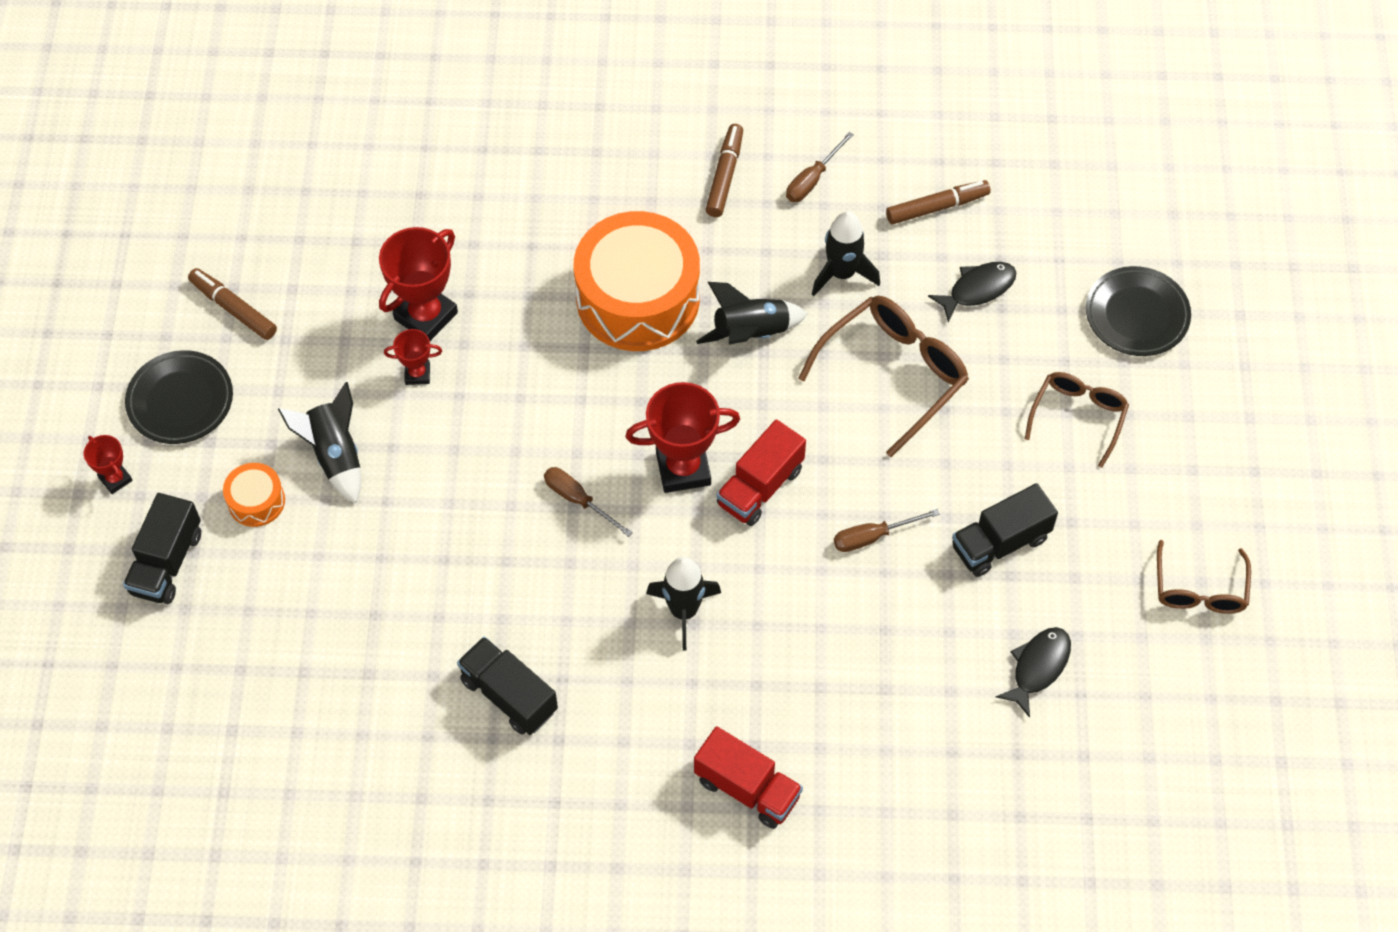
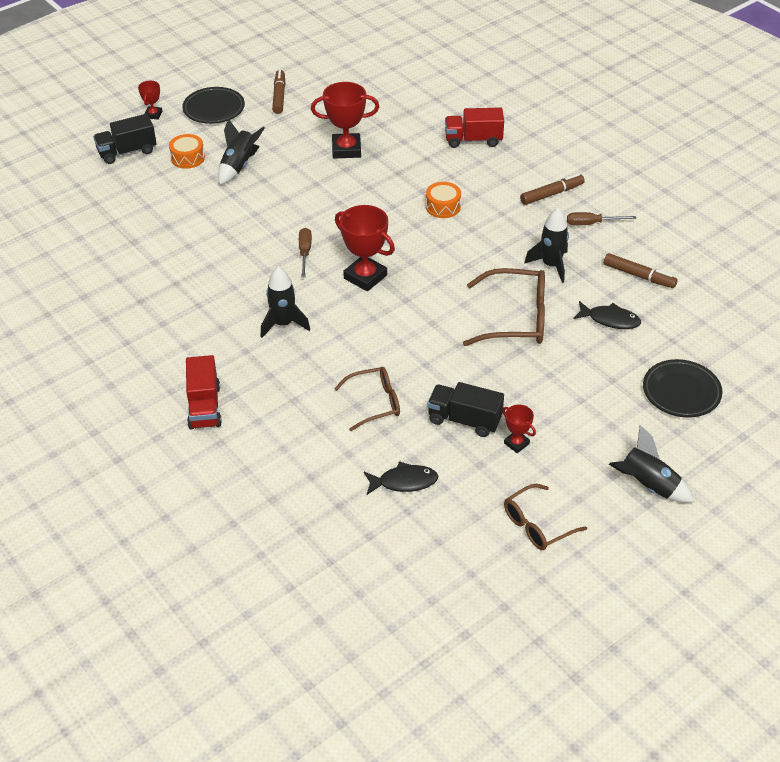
camera: 50 degrees right, 15 degrees down
red trophy [384,329,442,385] -> red trophy moved to [502,405,536,453]
black truck [457,637,558,735] -> none
orange drum [574,211,700,351] -> orange drum [426,182,461,218], size x0.44
black rocket [696,282,808,345] -> black rocket moved to [609,425,694,503]
red truck [717,419,806,526] -> red truck moved to [445,108,504,148]
brown screwdriver [834,509,940,552] -> none
brown glasses [1025,372,1129,468] -> brown glasses moved to [334,367,400,431]

